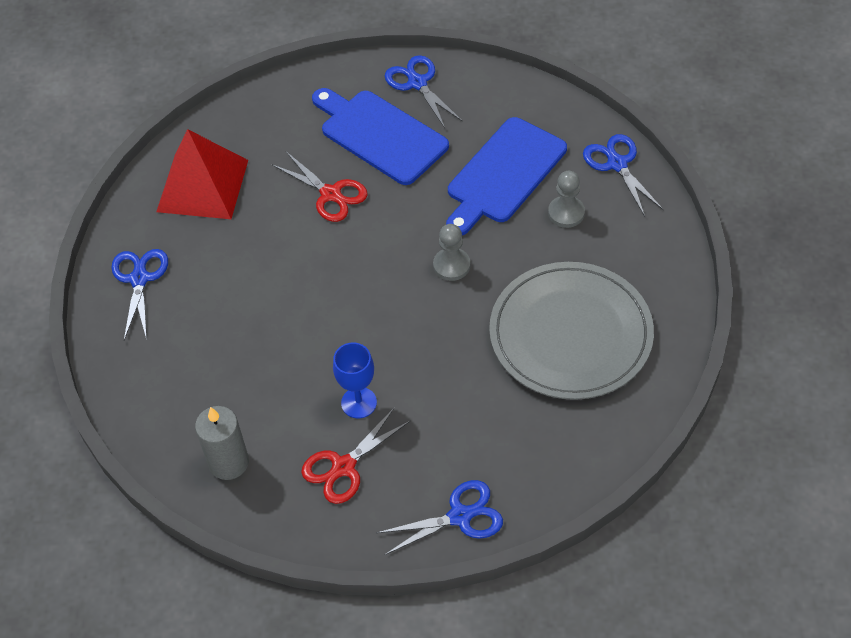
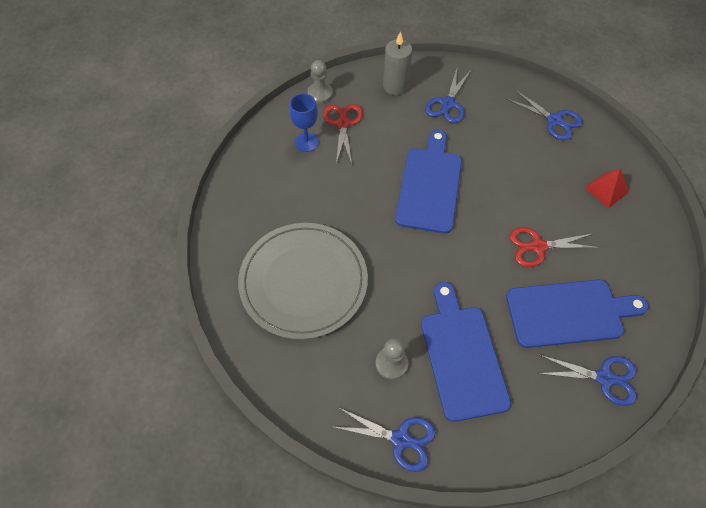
camera: 130 degrees right, 5 degrees up
red pyramid [156,129,248,219] -> red pyramid [584,169,629,208], size x0.53
blue goblet [333,343,377,418] -> blue goblet moved to [289,93,319,152]
blue scissors [377,480,503,555] -> blue scissors moved to [425,69,471,123]
grey pawn [433,224,470,281] -> grey pawn moved to [307,60,333,104]
none -> blue cutting board [395,130,462,234]

